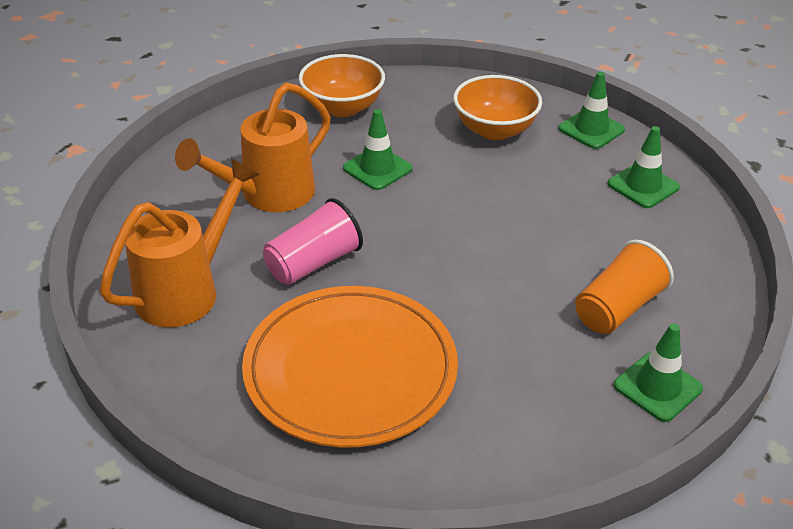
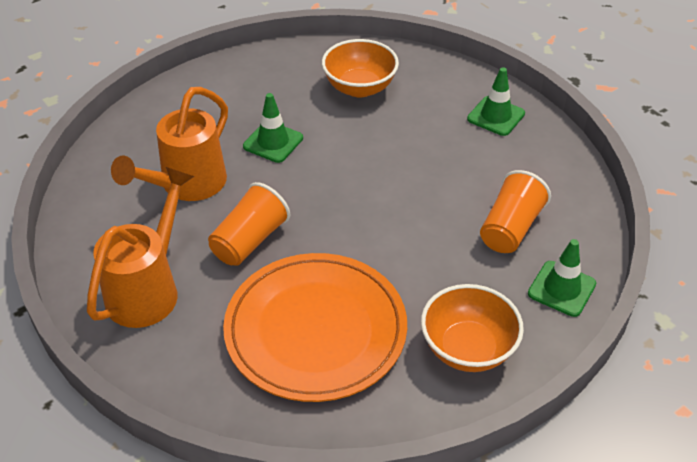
camera: 15 degrees left, 5 degrees up
pink cup [263,198,363,285] -> orange cup [208,182,290,266]
orange bowl [299,54,385,117] -> orange bowl moved to [421,284,524,372]
green traffic cone [558,72,625,149] -> none

